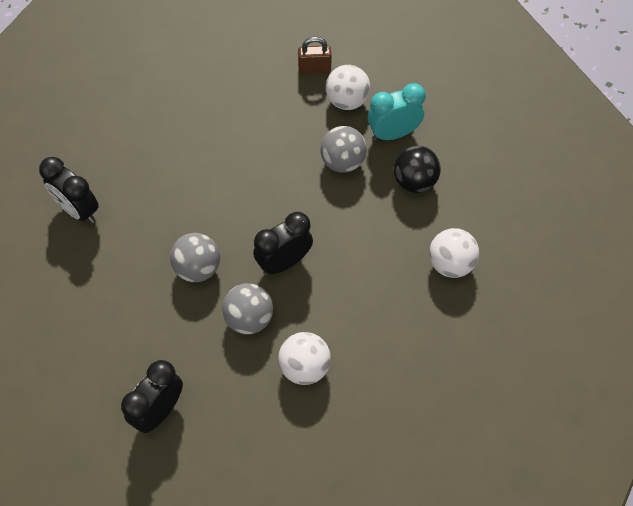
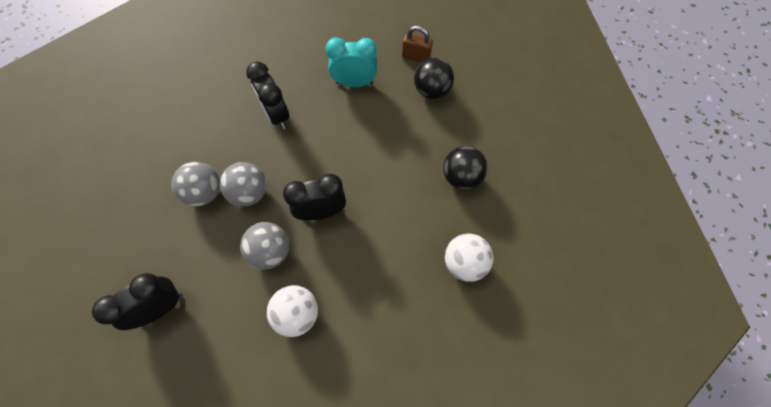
camera: 20 degrees right, 5 degrees up
black clock [39,157,99,223] -> black clock moved to [246,61,289,129]
grey ball [320,126,367,172] -> grey ball moved to [172,162,220,206]
white ball [326,65,370,110] -> black ball [414,58,454,99]
turquoise clock [368,83,426,141] -> turquoise clock moved to [326,37,377,87]

